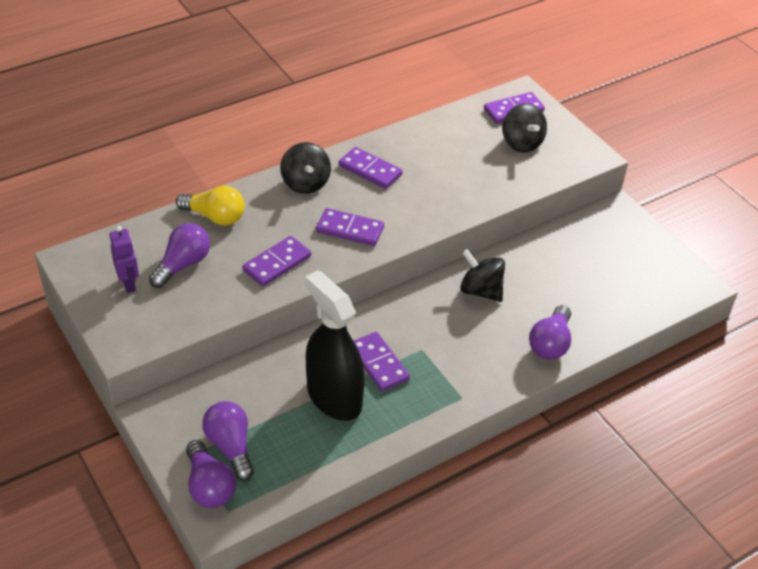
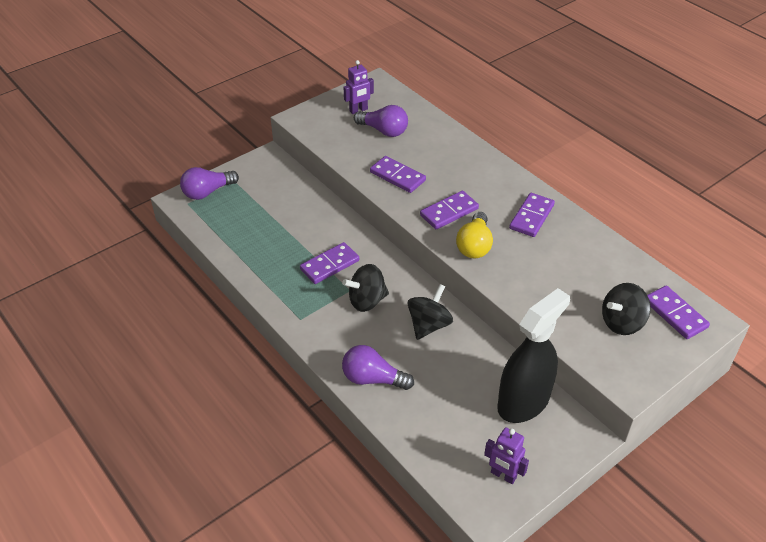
camera: 85 degrees right, 0 degrees up
yellow light bulb [176,186,245,226] -> yellow light bulb moved to [456,212,493,258]
purple light bulb [202,401,254,481] -> none
black spinning top [280,142,331,194] -> black spinning top moved to [342,264,389,312]
black spray bottle [305,270,365,421] -> black spray bottle moved to [497,288,570,423]
purple domino [316,208,384,246] -> purple domino turned 45 degrees clockwise [420,191,479,229]
none -> purple robot [484,427,529,484]

